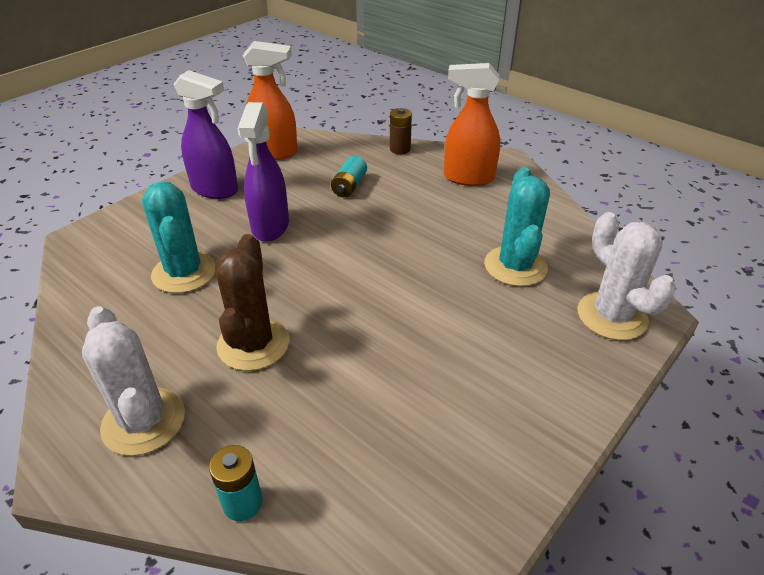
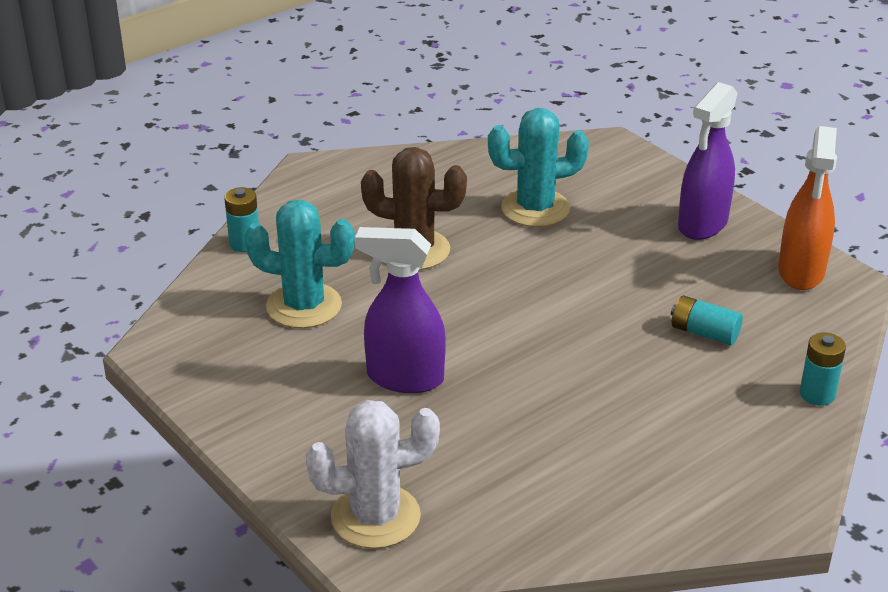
camera: 100 degrees right, 5 degrees down
white cactus [82,306,185,456] -> none
purple spray bottle [238,102,289,242] -> purple spray bottle moved to [355,227,446,393]
brown battery [390,108,412,154] -> turquoise battery [800,333,846,406]
orange spray bottle [444,63,500,186] -> none
turquoise cactus [485,167,550,286] -> turquoise cactus moved to [244,200,355,328]

